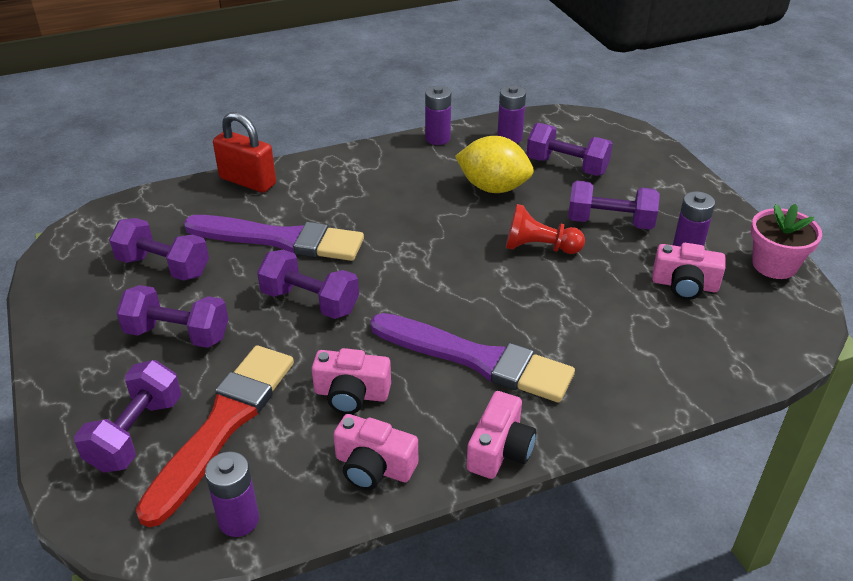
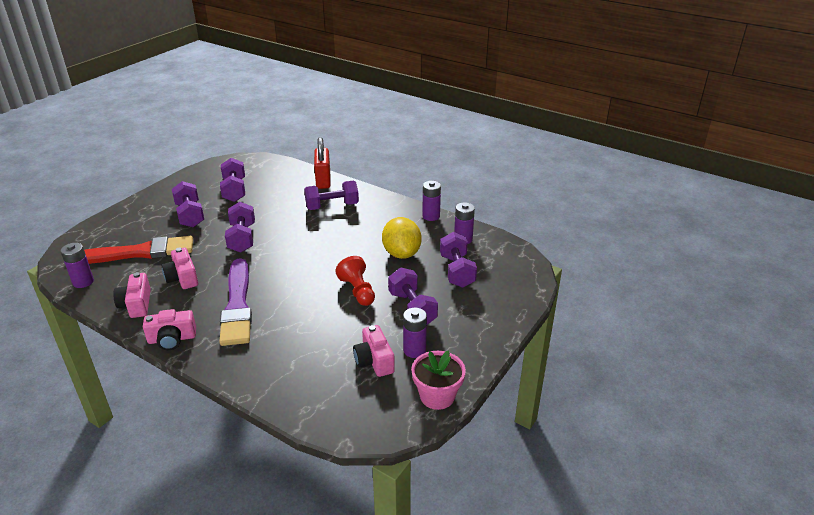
camera: 55 degrees right, 5 degrees down
purple dumbbell [74,360,181,472] -> purple dumbbell moved to [304,180,359,210]
purple brush [184,215,364,261] -> none

